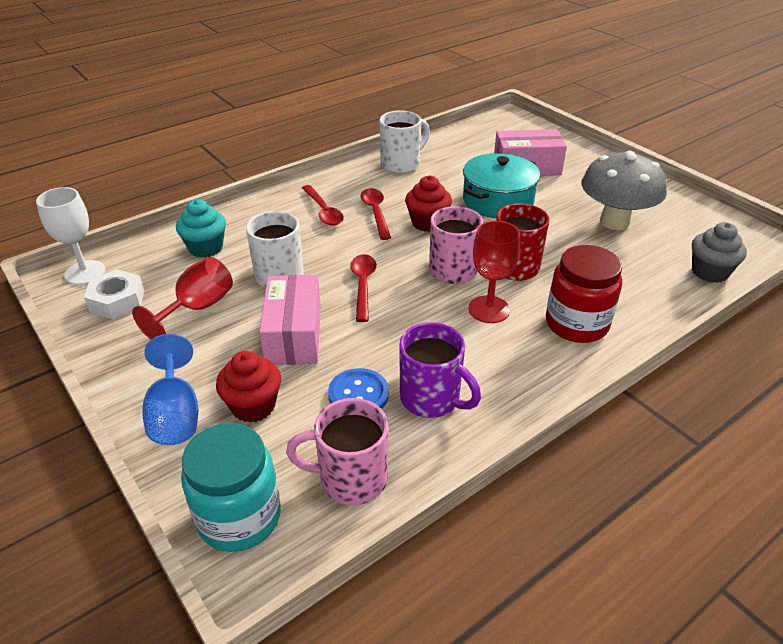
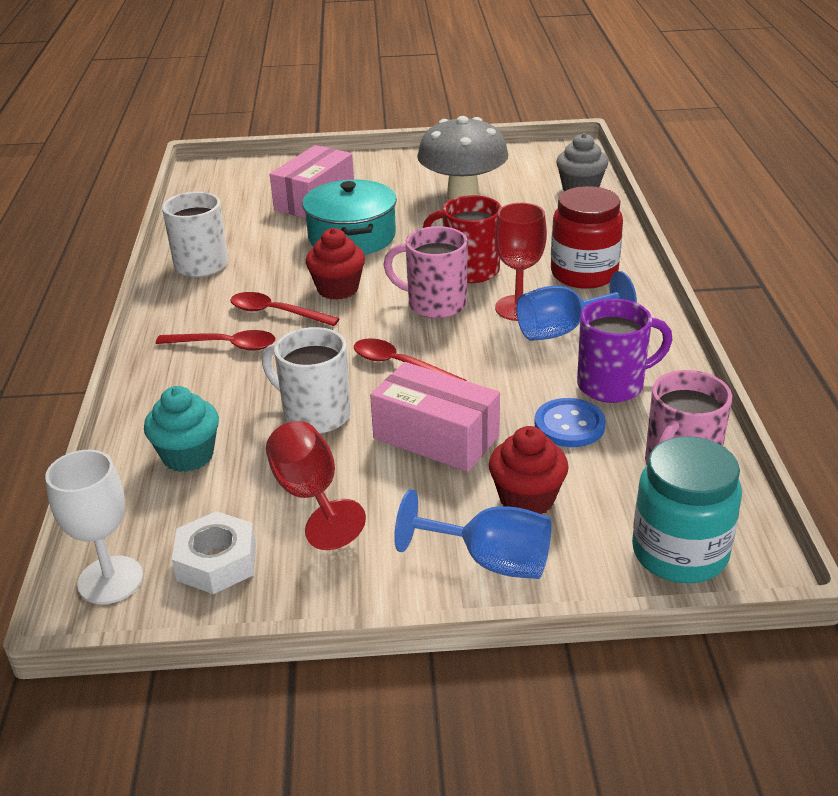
camera: 55 degrees left, 5 degrees down
none -> blue goblet [516,271,637,341]

